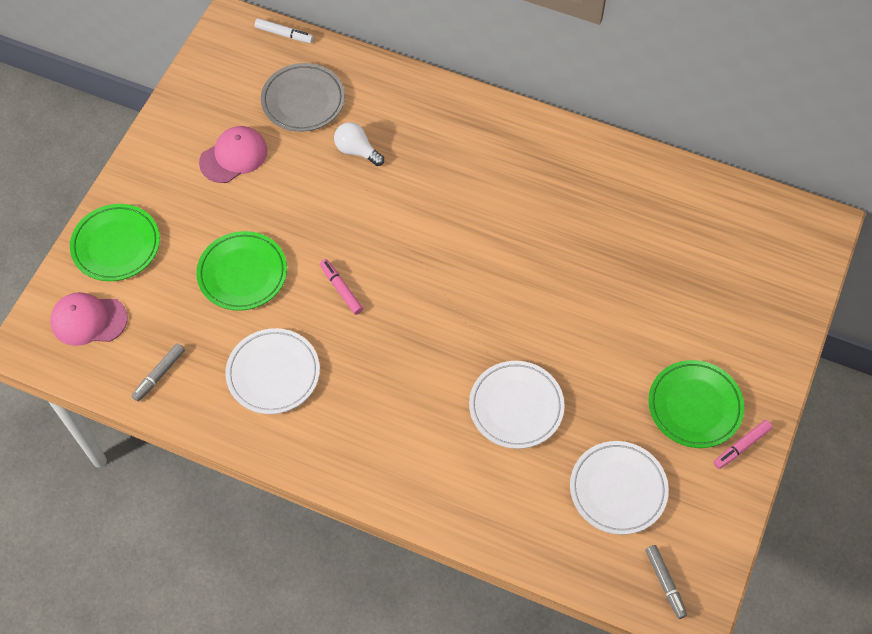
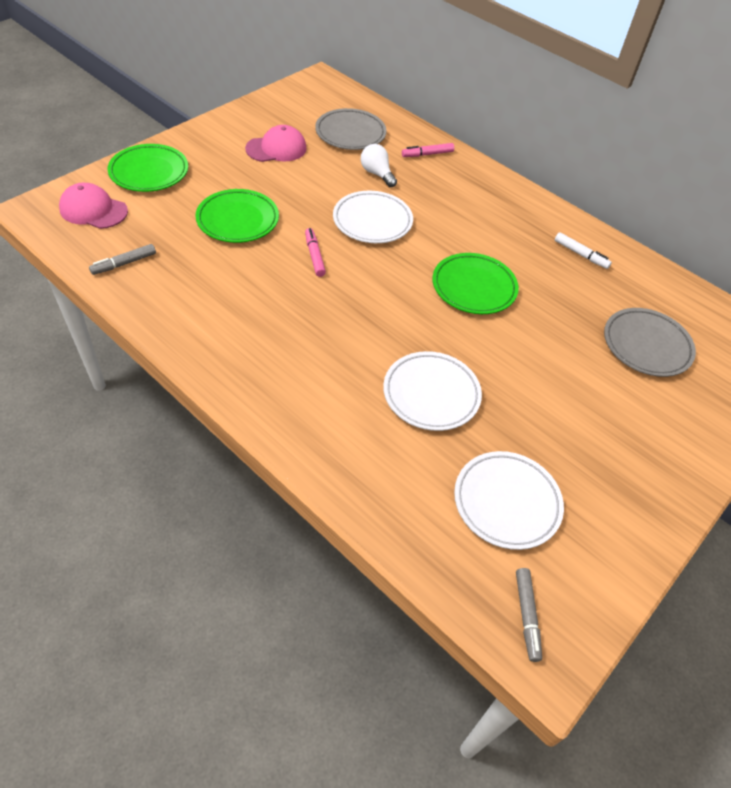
camera: 15 degrees right, 10 degrees down
white plate [225,328,320,414] -> white plate moved to [333,191,413,243]
white marker [255,18,314,43] -> white marker moved to [555,232,612,269]
green plate [648,360,744,448] -> green plate moved to [432,253,519,314]
pink marker [714,420,773,469] -> pink marker moved to [402,143,454,157]
none -> grey plate [604,308,696,377]

